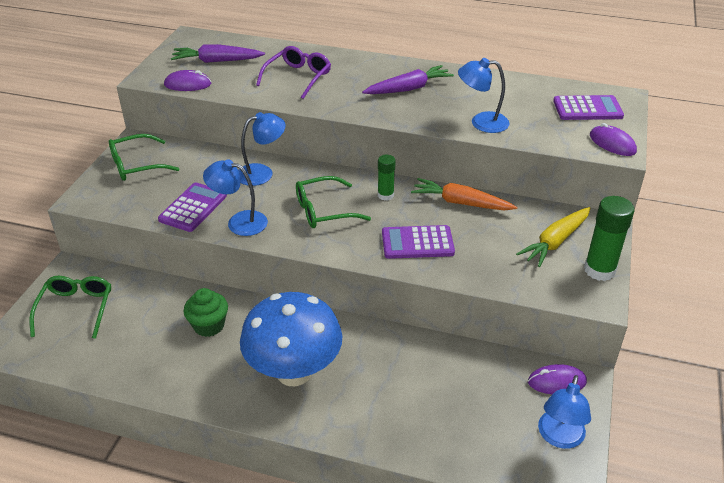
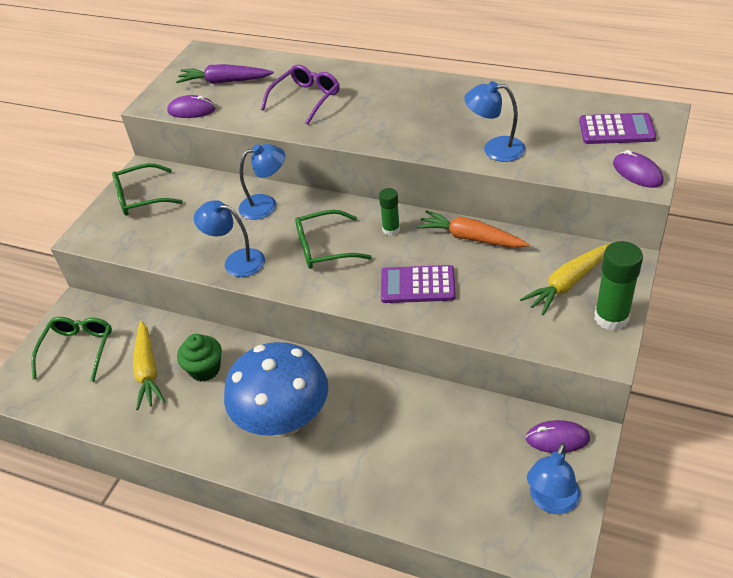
camera: 10 degrees right, 5 degrees up
purple calculator [158,182,227,232] -> none
purple carrot [362,65,454,94] -> none
none -> yellow carrot [133,321,165,410]

